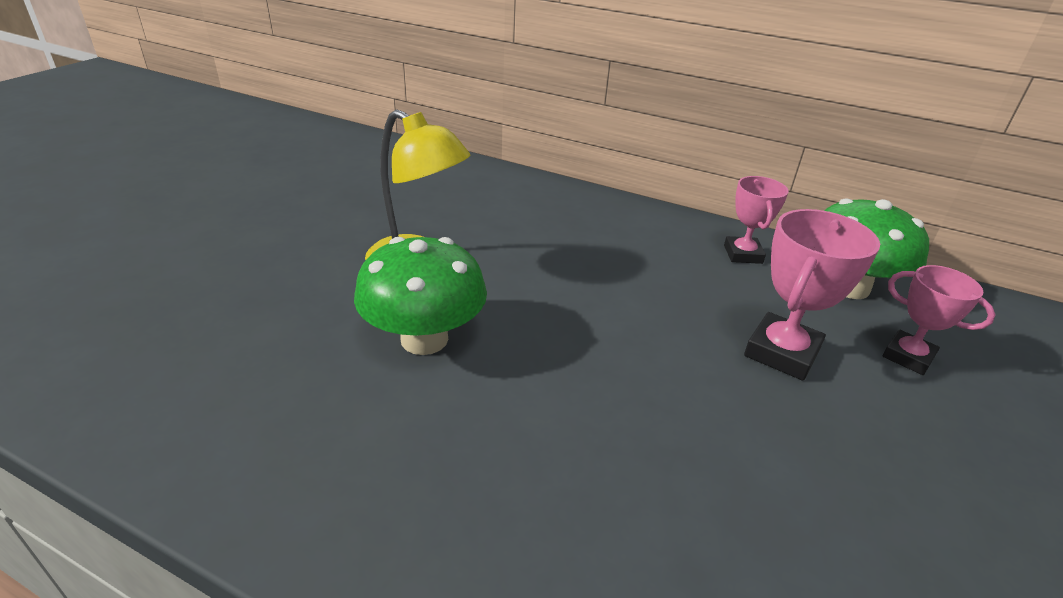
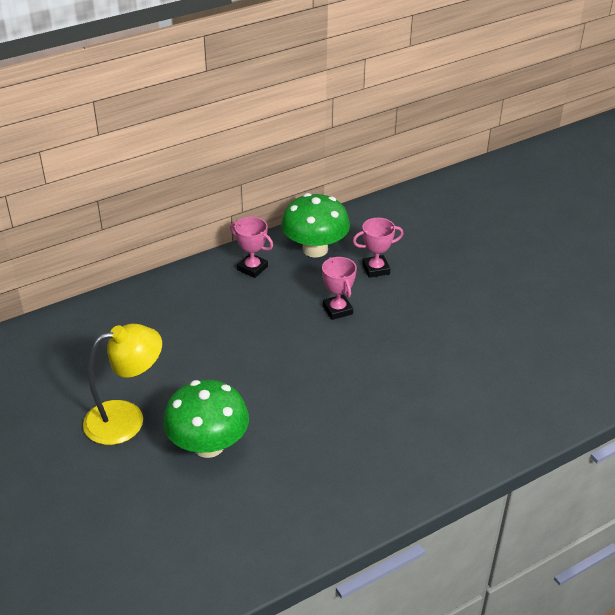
camera: 55 degrees left, 5 degrees up
pink trophy [744,209,880,381] -> pink trophy [322,257,357,320], size x0.66

